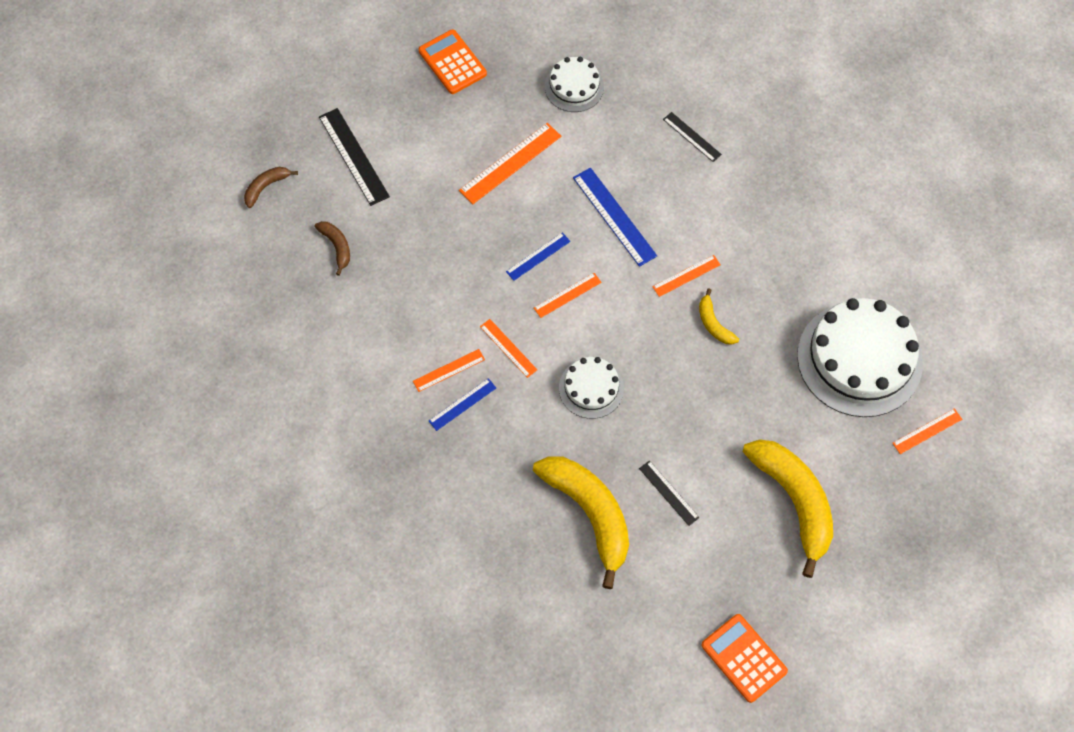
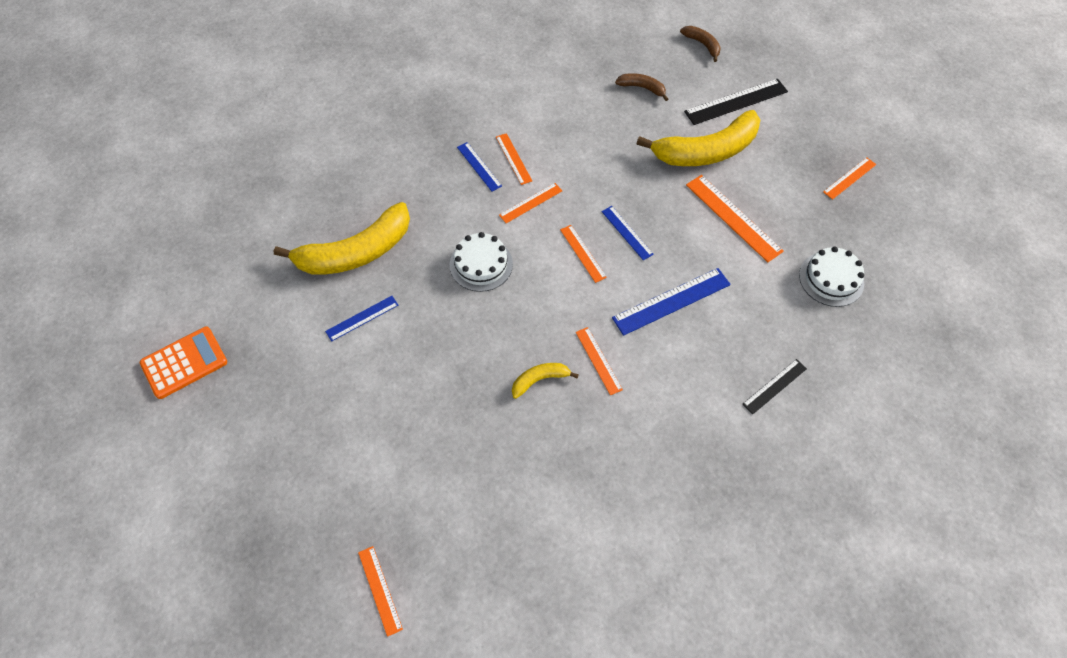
camera: 95 degrees right, 5 degrees down
brown banana [315,221,350,276] -> brown banana turned 135 degrees counterclockwise [615,73,668,101]
orange calculator [419,29,487,94] -> orange ruler [823,158,876,200]
black ruler [639,460,699,526] -> blue ruler [325,296,398,342]
yellow banana [743,439,833,578] -> yellow banana moved to [637,110,760,166]
white cake [797,298,923,417] -> none

